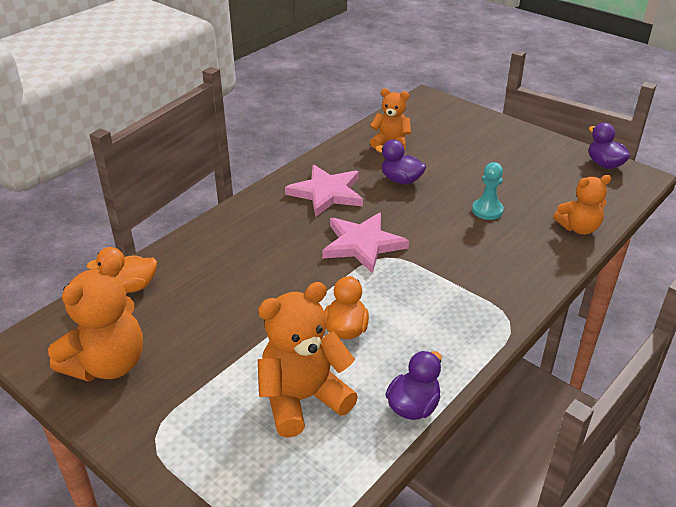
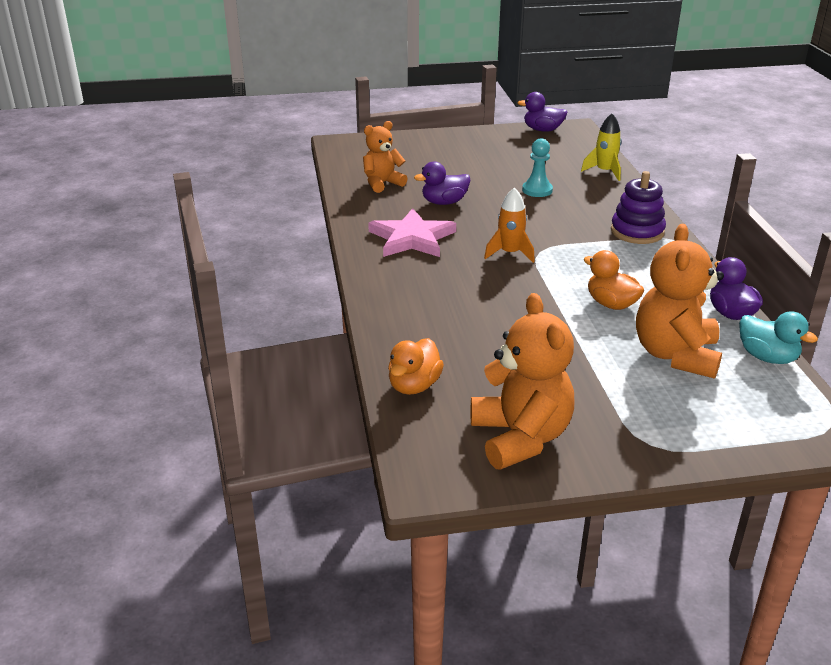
camera: 50 degrees left, 5 degrees down
pink star [322,213,409,274] -> orange rocket [484,188,535,263]
orange teddy bear [553,175,611,235] -> yellow rocket [581,113,622,181]
none -> purple stacking toy [611,171,666,244]
none -> turquoise duck [739,311,818,364]

